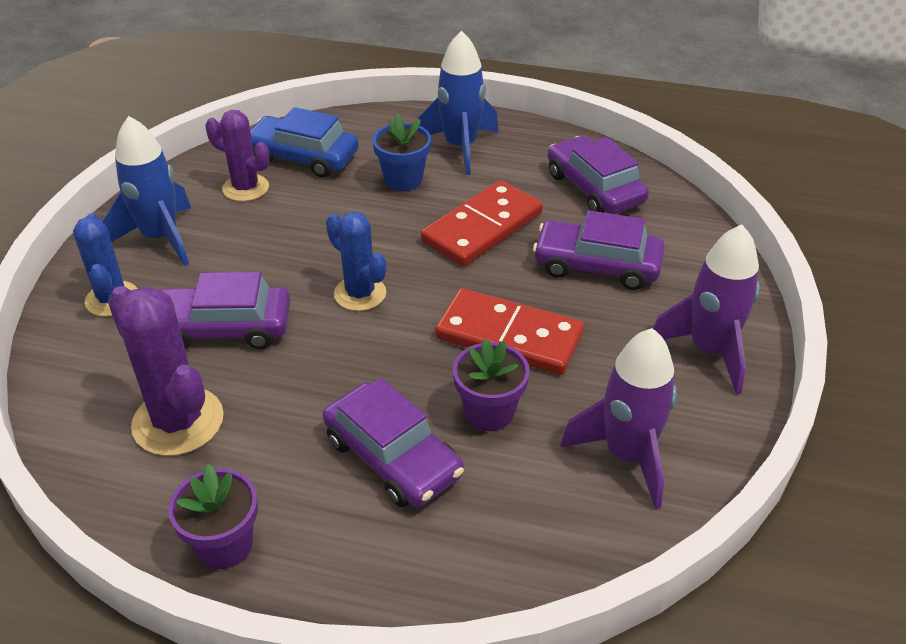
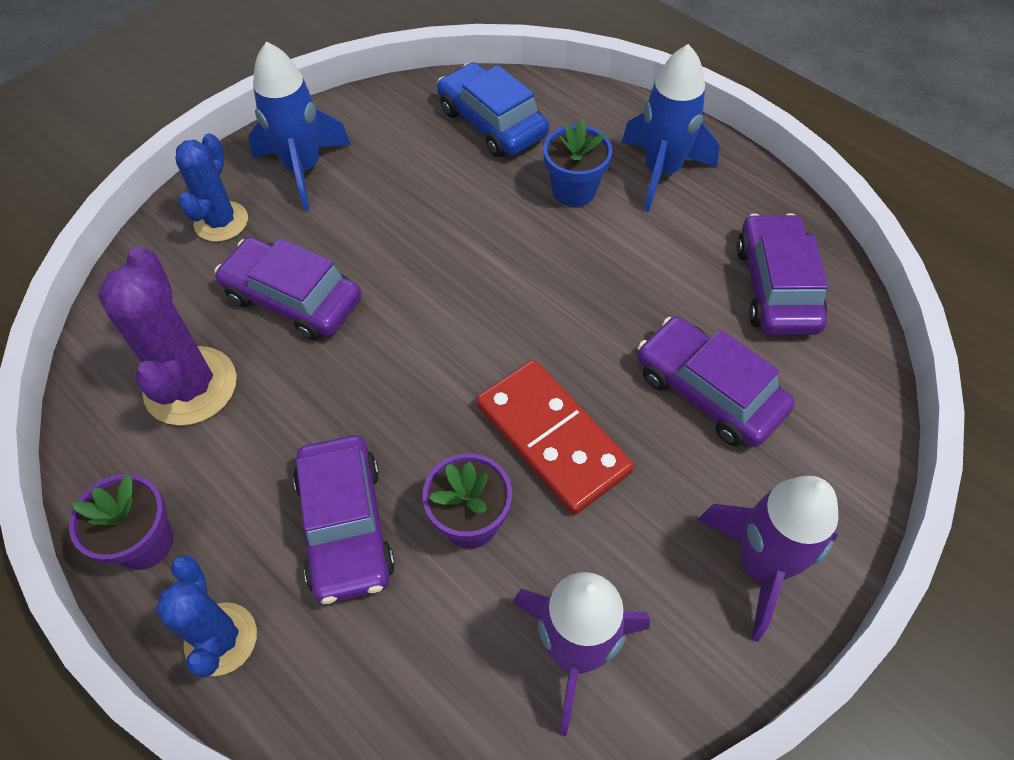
camera: 30 degrees right, 15 degrees up
purple cactus [205,110,270,201] -> none
blue cactus [326,211,386,311] -> blue cactus moved to [156,555,257,678]
red domino [421,180,543,266] -> none

